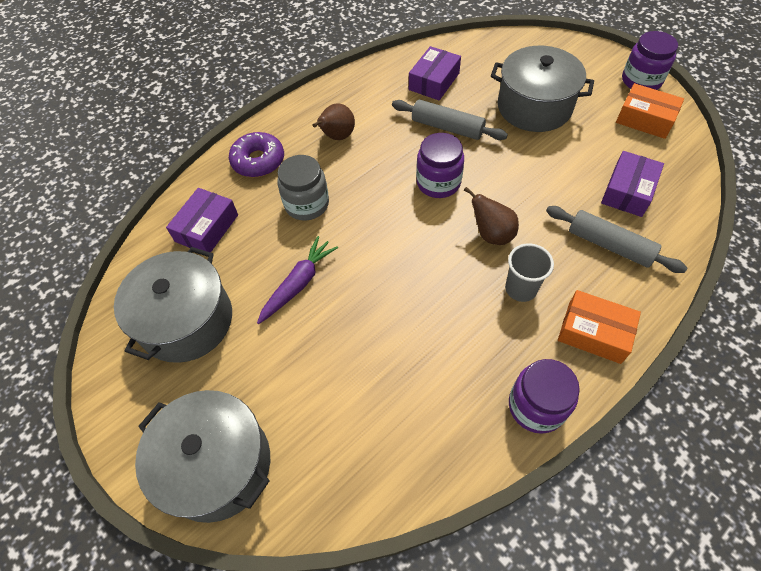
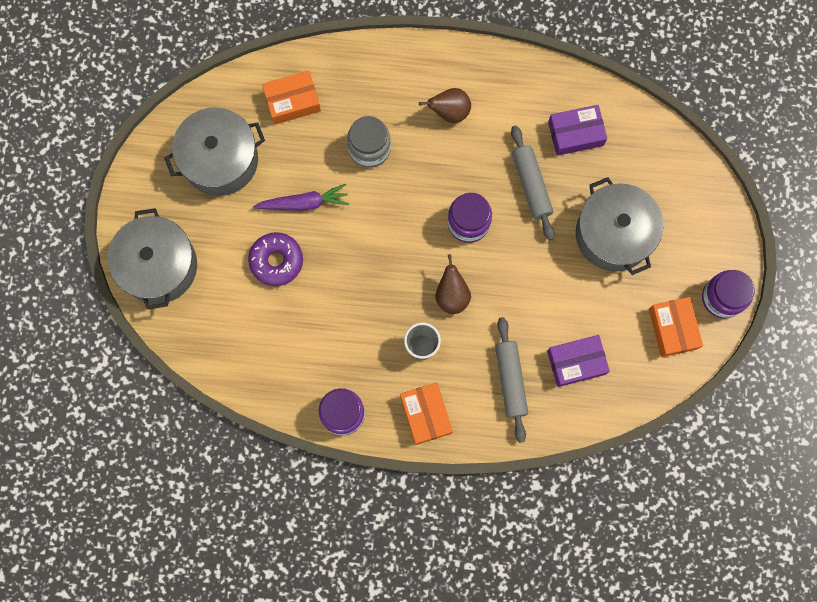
camera: 45 degrees right, 20 degrees up
purple box [166,188,238,252] -> orange box [262,71,321,125]
purple donut [229,132,284,177] -> purple donut moved to [248,232,303,286]

